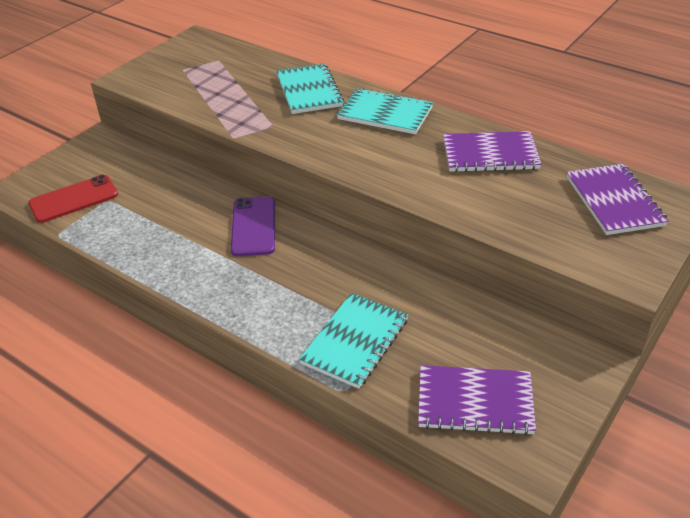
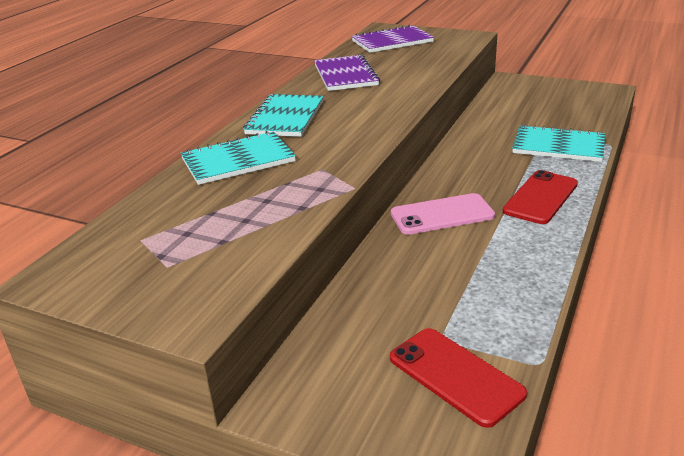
camera: 100 degrees left, 10 degrees down
purple phone [231,196,275,256] -> pink phone [391,193,495,235]
purple notebook [418,365,536,435] -> none
none -> red phone [503,170,578,224]

